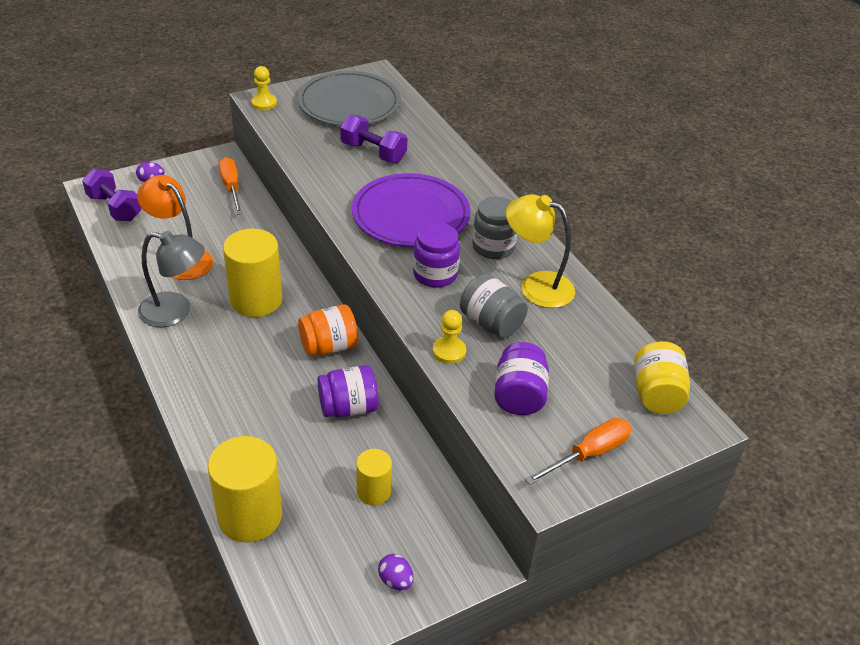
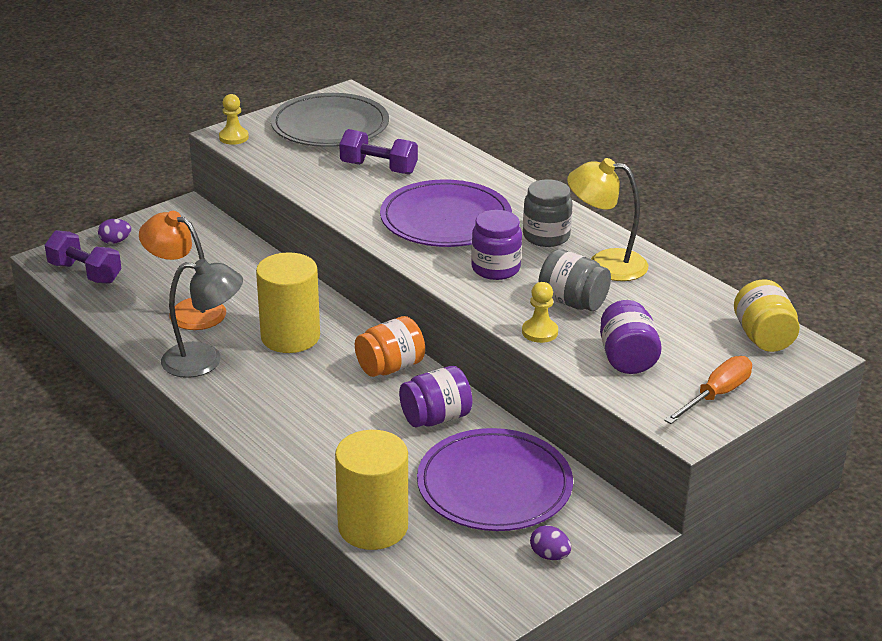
camera: 10 degrees left, 10 degrees down
orange screwdriver [219,157,243,215] -> none
yellow cylinder [356,449,392,505] -> purple plate [417,428,573,531]

